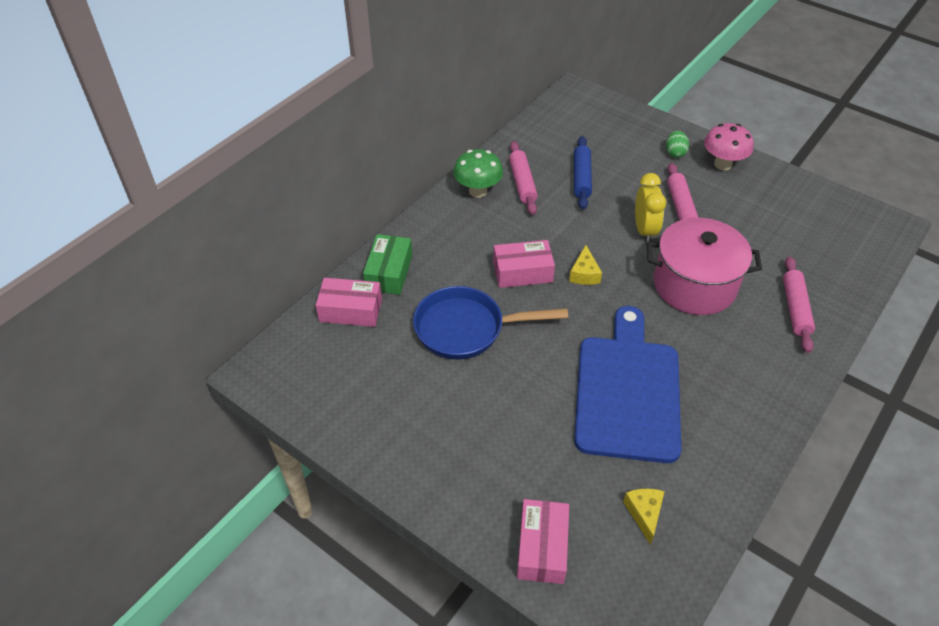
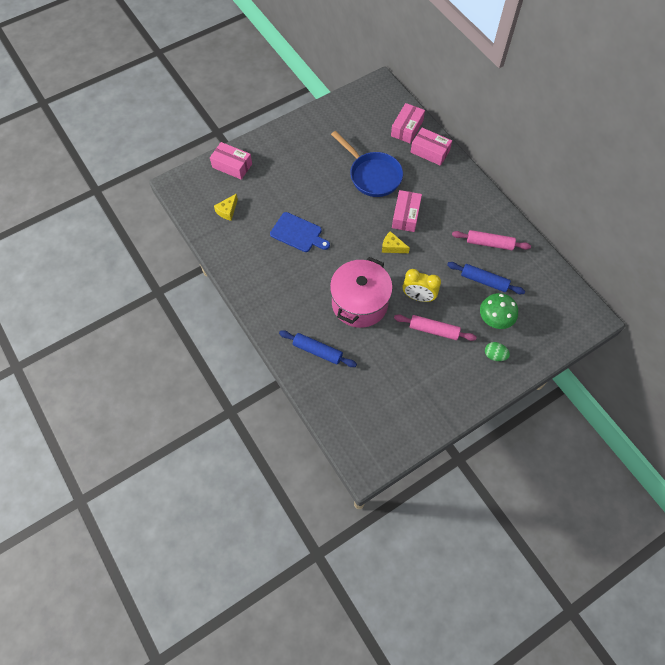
camera: 110 degrees right, 15 degrees up
green box [363,234,412,295] -> pink box [411,128,452,166]
blue pan [413,286,568,360] -> blue pan turned 120 degrees clockwise [331,131,403,197]
green mushroom [453,149,503,198] -> green mushroom moved to [480,293,518,329]
blue cutting board [574,306,681,463] -> blue cutting board [270,212,330,252], size x0.56
yellow cheese [623,488,665,545] -> yellow cheese turned 105 degrees clockwise [214,193,238,221]
pink mushroom [704,123,754,170] -> none
pink rolling pin [783,256,815,353] -> blue rolling pin [279,330,357,367]

